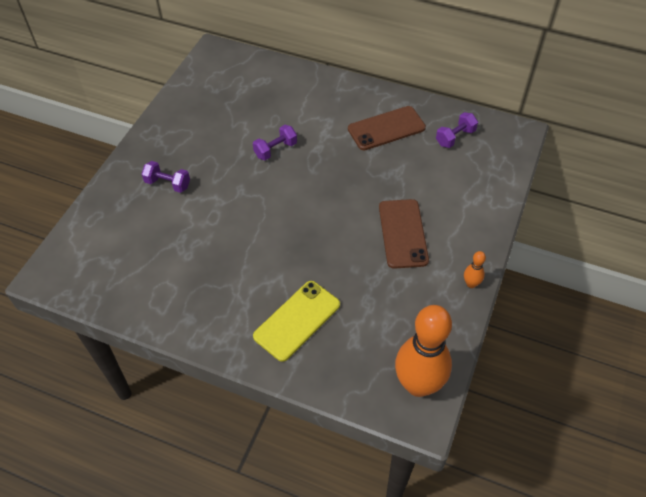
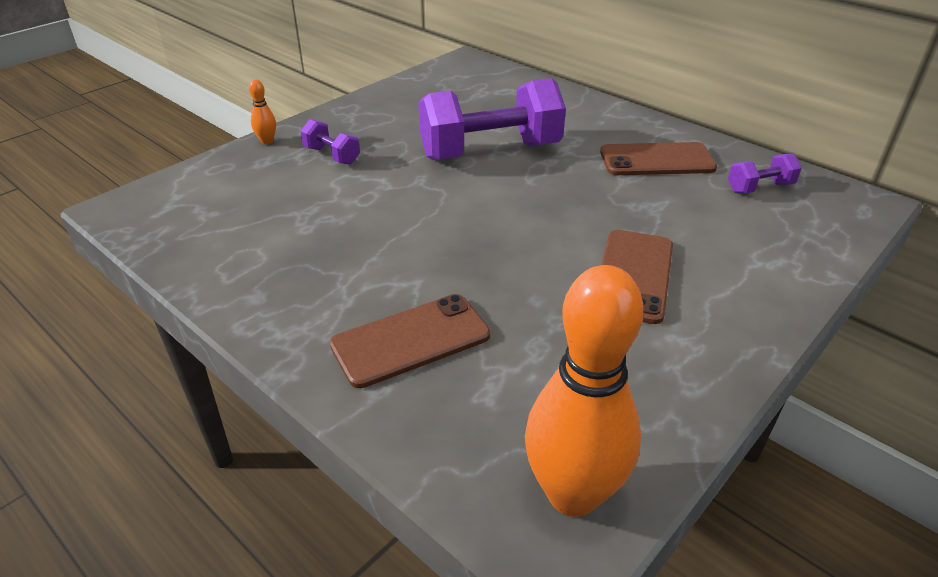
camera: 20 degrees right, 15 degrees down
purple dumbbell [253,125,297,160] -> purple dumbbell [418,78,566,160], size x2.24
yellow phone [253,281,340,362] -> brown phone [330,294,490,388]
orange bowling pin [464,251,486,288] -> orange bowling pin moved to [249,79,276,144]

